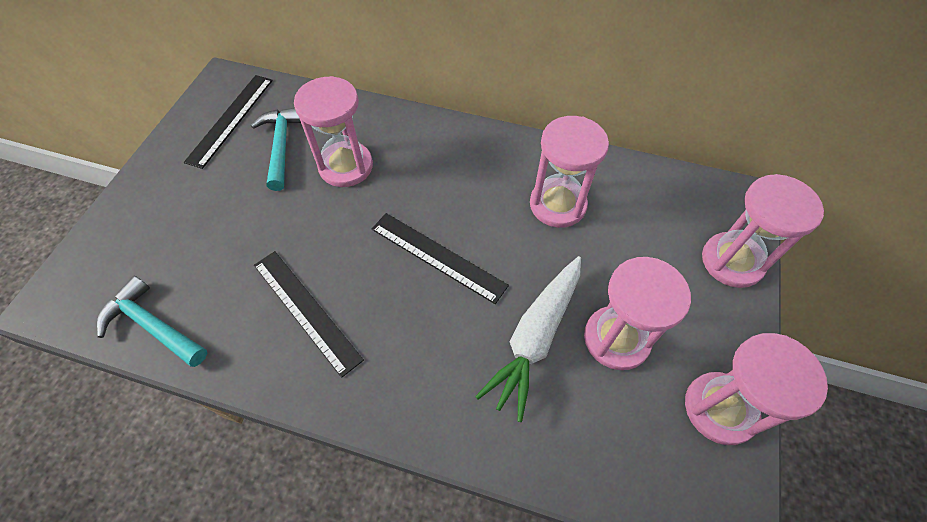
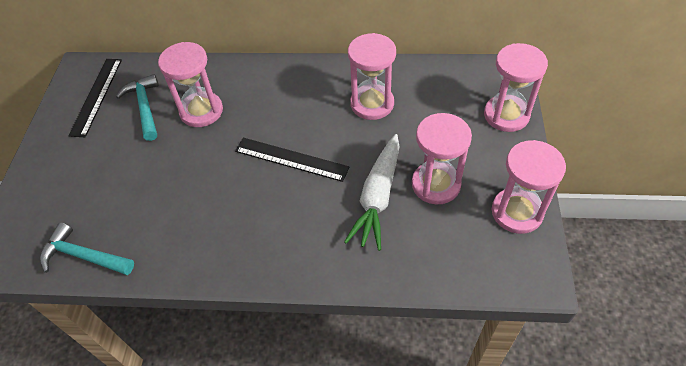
camera: 10 degrees left, 5 degrees down
black ruler [254,251,364,378] -> none

